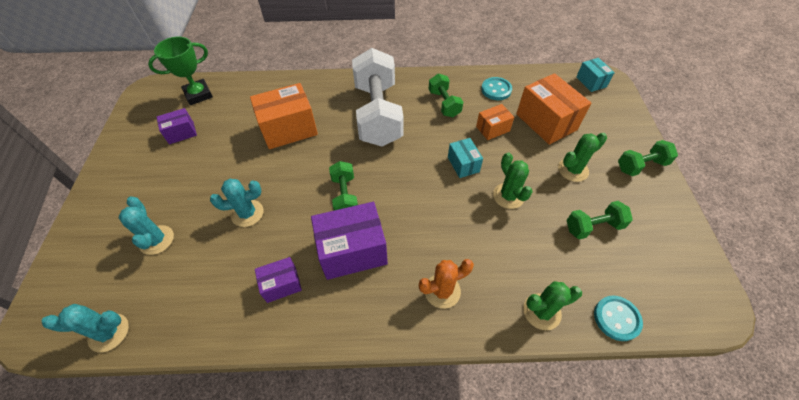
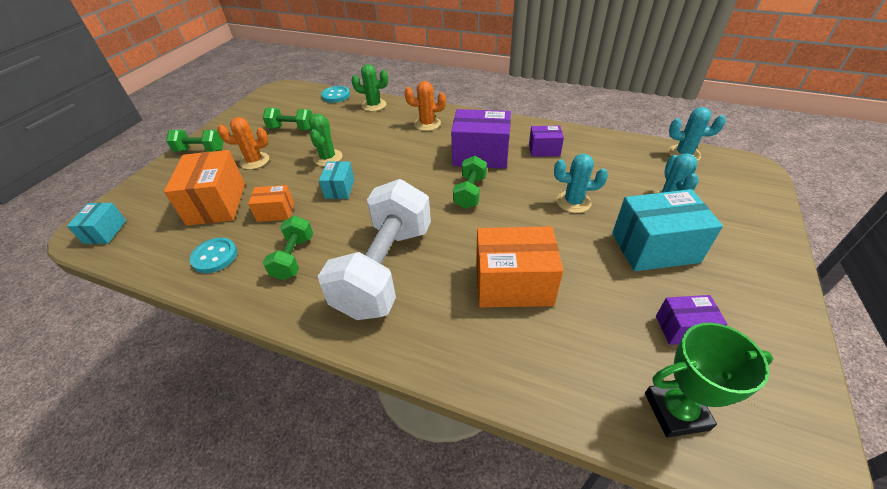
camera: 155 degrees left, 10 degrees down
green cactus [558,133,607,182] -> orange cactus [217,117,269,170]
none -> turquoise box [612,189,723,271]

